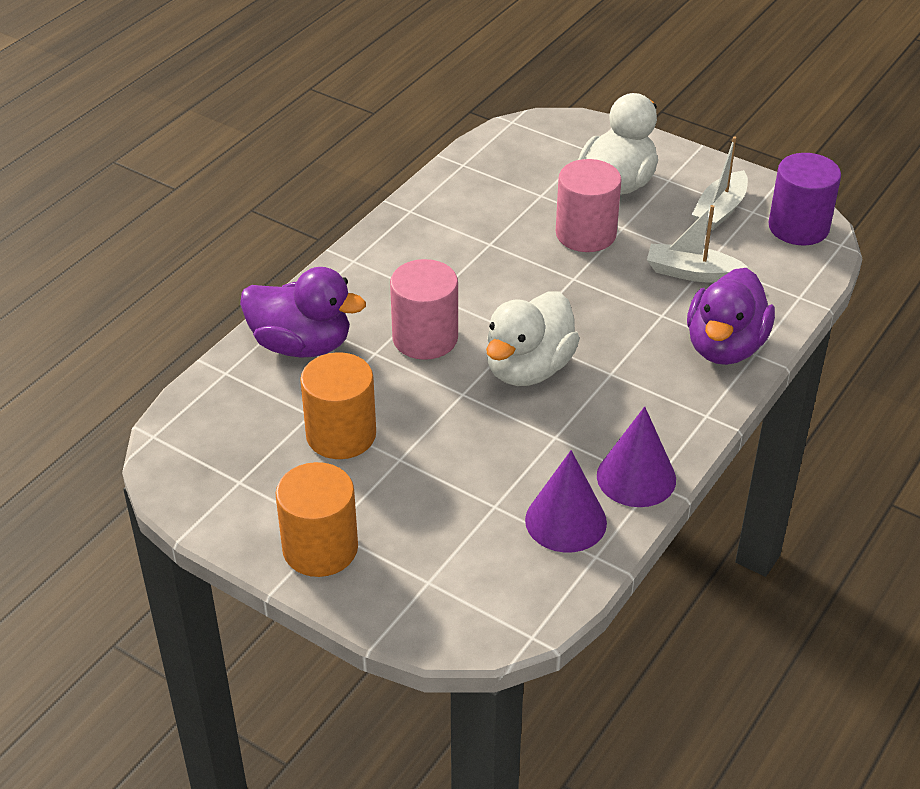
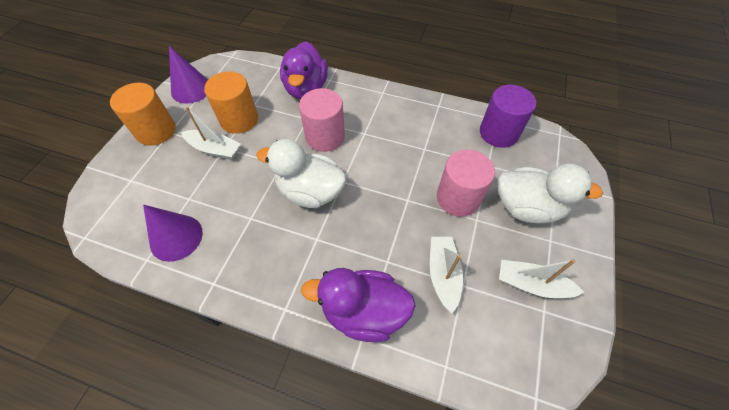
camera: 75 degrees right, 15 degrees up
purple cone [597,406,676,507] -> purple cone moved to [169,46,208,104]
purple cylinder [768,153,841,246] -> purple cylinder moved to [480,85,536,148]
none -> white boat [181,107,241,160]

